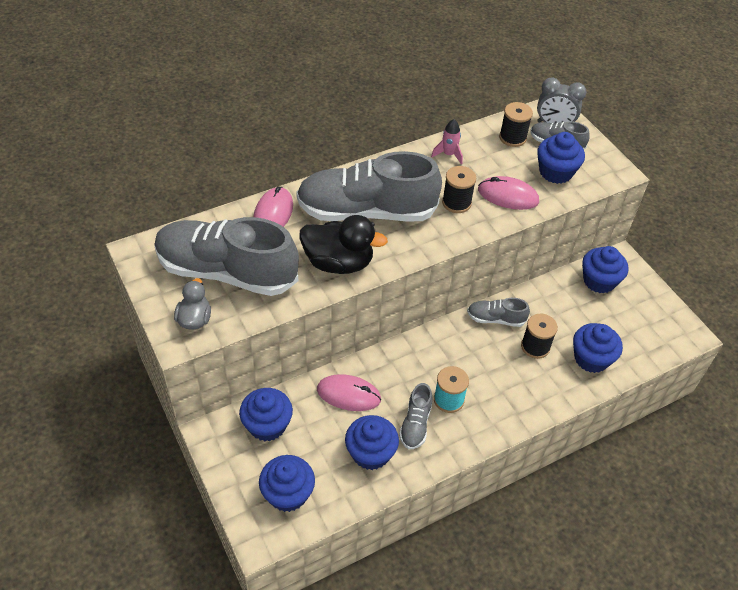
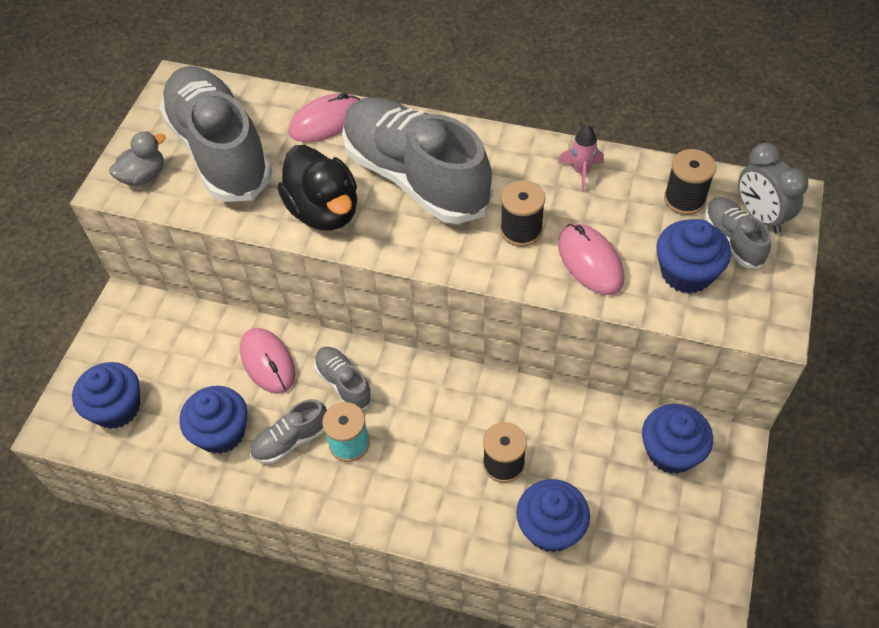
camera: 50 degrees right, 5 degrees up
blue cupcake [239,388,293,442] -> none
grey shoe [467,298,530,327] -> grey shoe moved to [314,347,373,410]

